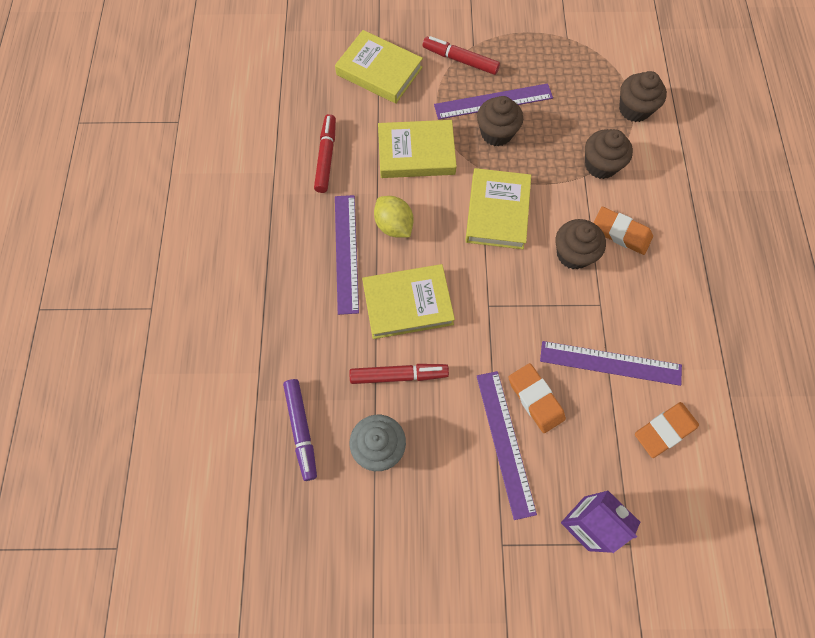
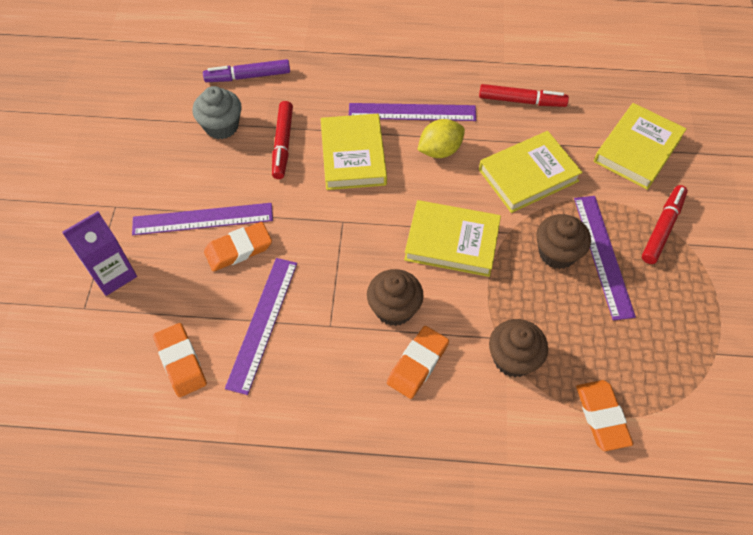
camera: 95 degrees right, 10 degrees down
yellow book [378,120,457,178] -> yellow book turned 60 degrees clockwise [479,131,583,213]
brown cupcake [619,71,667,122] -> orange eraser [576,380,633,451]

